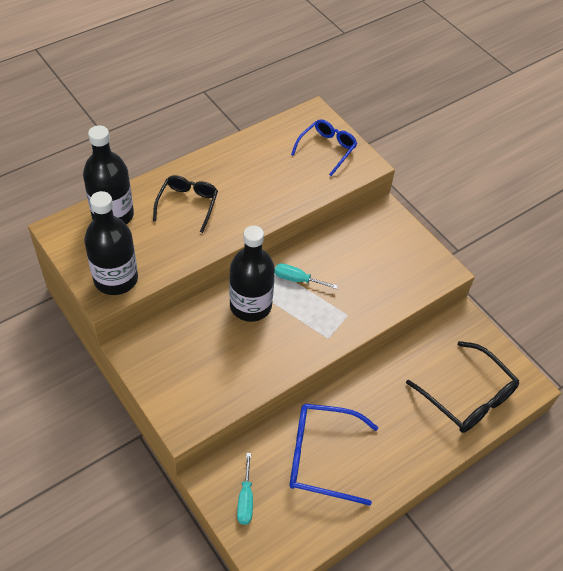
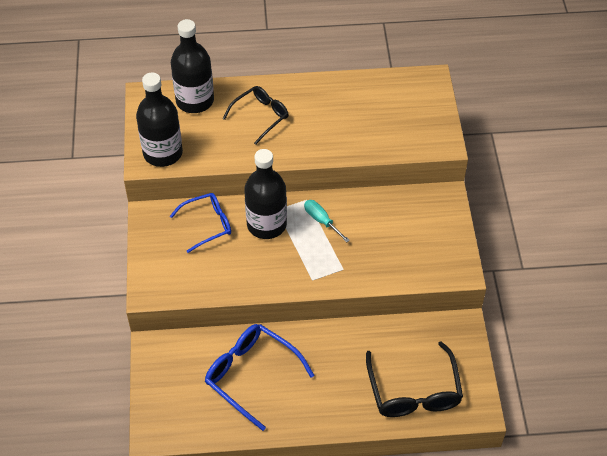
camera: 35 degrees right, 0 degrees up
turquoise screwdriver [237,453,253,525] -> none
blue glasses [291,119,357,176] -> blue glasses moved to [170,193,231,253]

